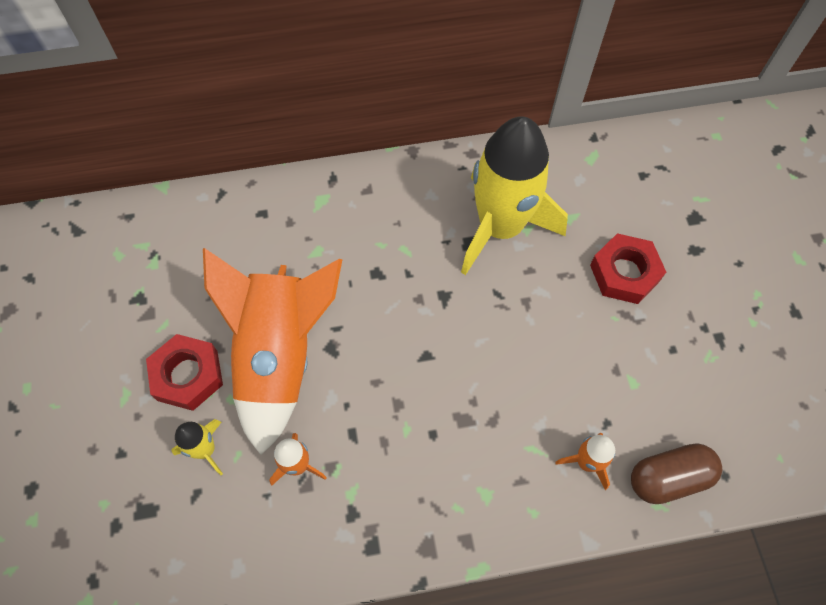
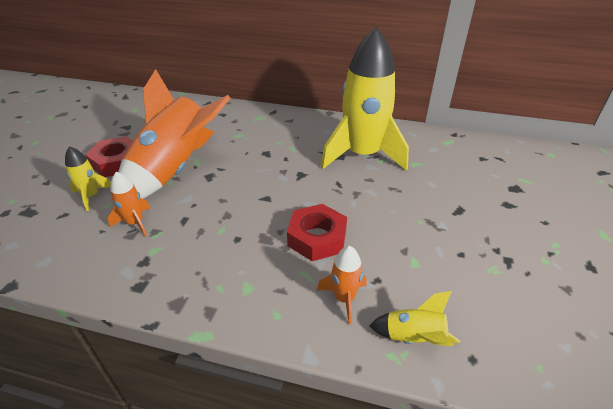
camera: 25 degrees right, 25 degrees down
red nut [590,233,666,304] -> red nut moved to [287,204,347,261]
brown capsule [631,443,722,504] -> yellow rocket [369,291,460,346]

